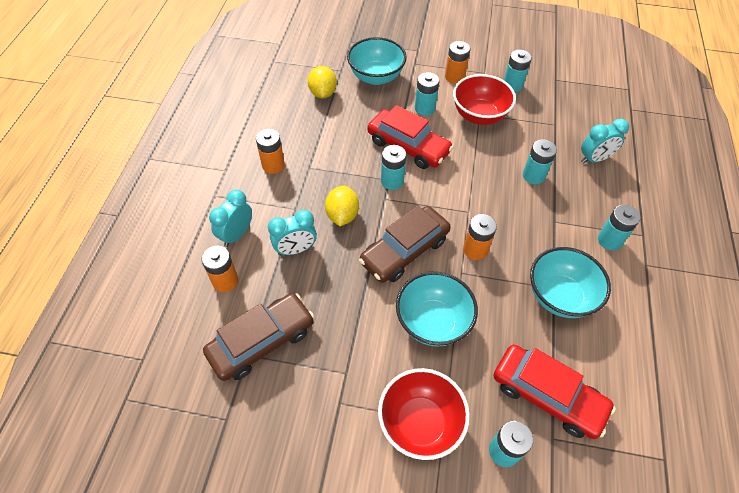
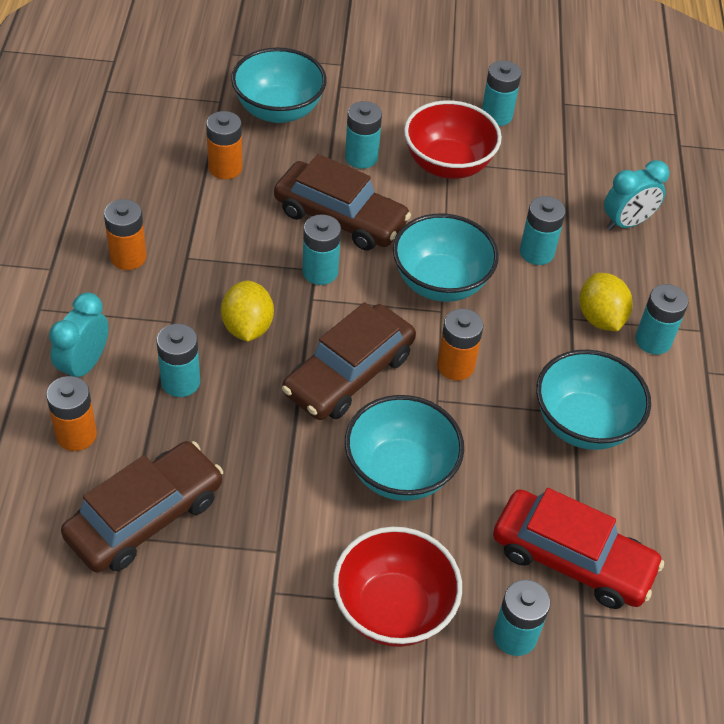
camera: 10 degrees left, 5 degrees down
turquoise clock [268,210,317,255] -> turquoise battery [157,324,200,397]
yellow lemon [308,66,337,98] -> yellow lemon moved to [579,273,632,331]
red car [367,105,453,169] -> brown car [274,154,411,251]
orange battery [445,41,470,84] -> orange battery moved to [206,111,242,179]
none -> turquoise bowl [393,213,499,302]

